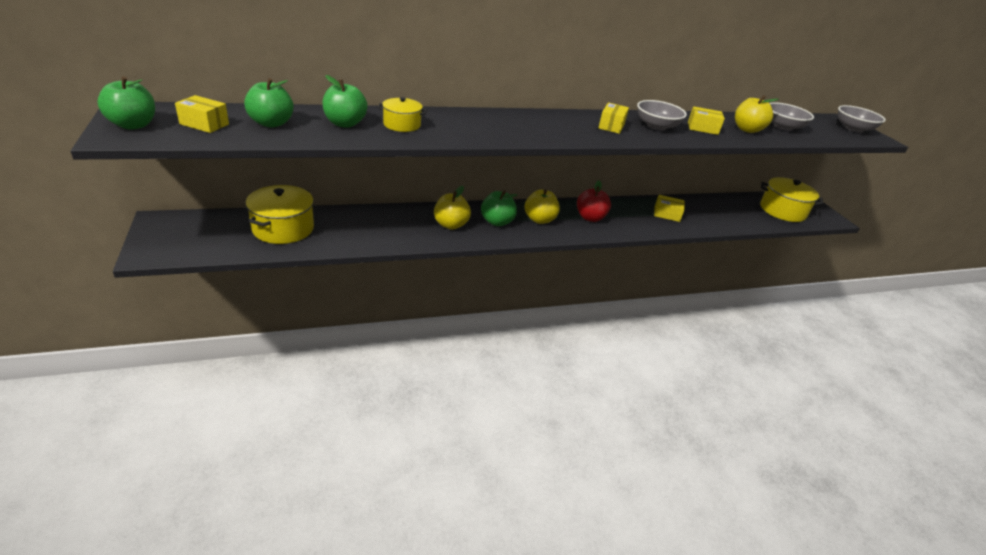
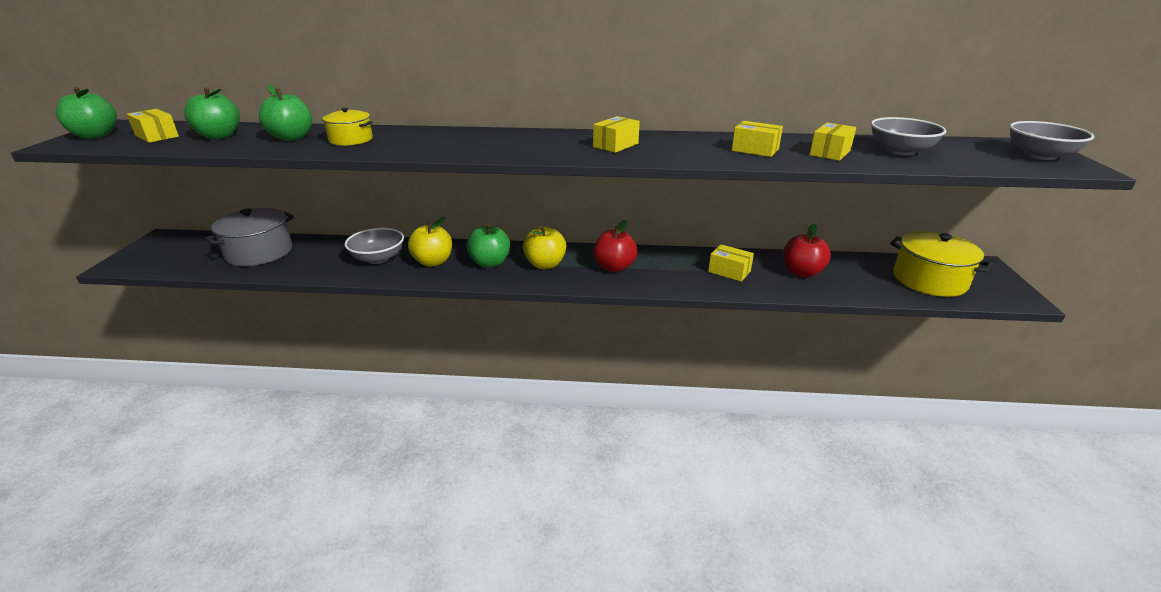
camera: 25 degrees right, 5 degrees down
yellow pot [246,185,314,244] -> grey pot [205,208,294,266]
grey bowl [637,100,687,131] -> grey bowl moved to [344,228,404,264]
yellow apple [735,95,779,133] -> yellow box [810,123,856,161]
none -> red apple [783,224,831,277]

